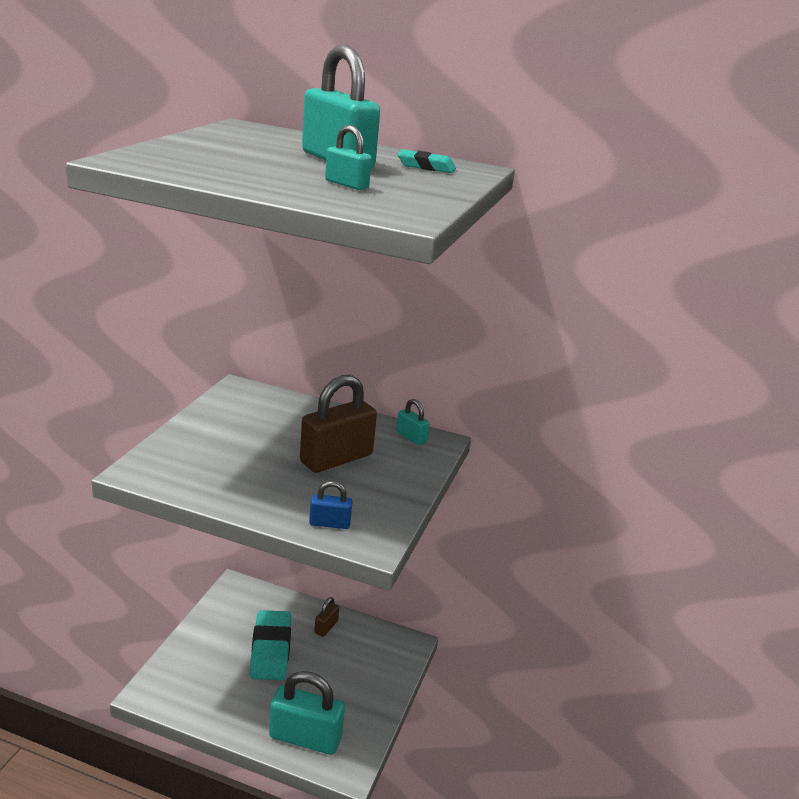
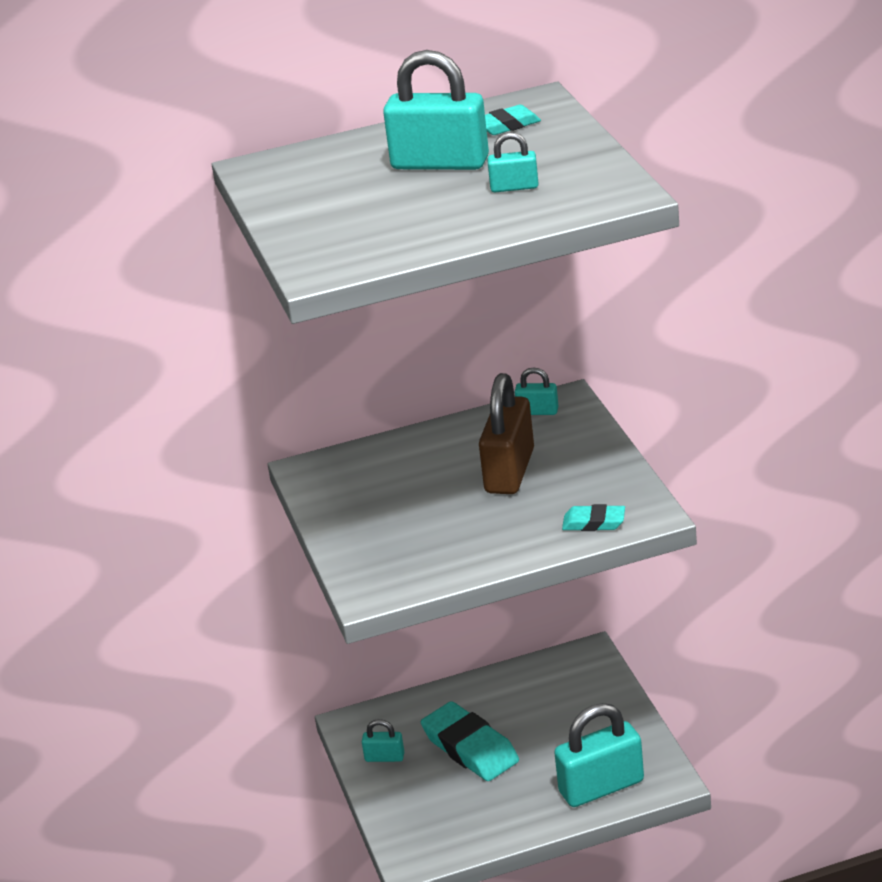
camera: 30 degrees left, 5 degrees up
blue padlock [309,481,352,529] -> turquoise eraser [562,504,625,531]
brown padlock [315,597,339,637] -> none
none -> turquoise padlock [362,719,404,762]

